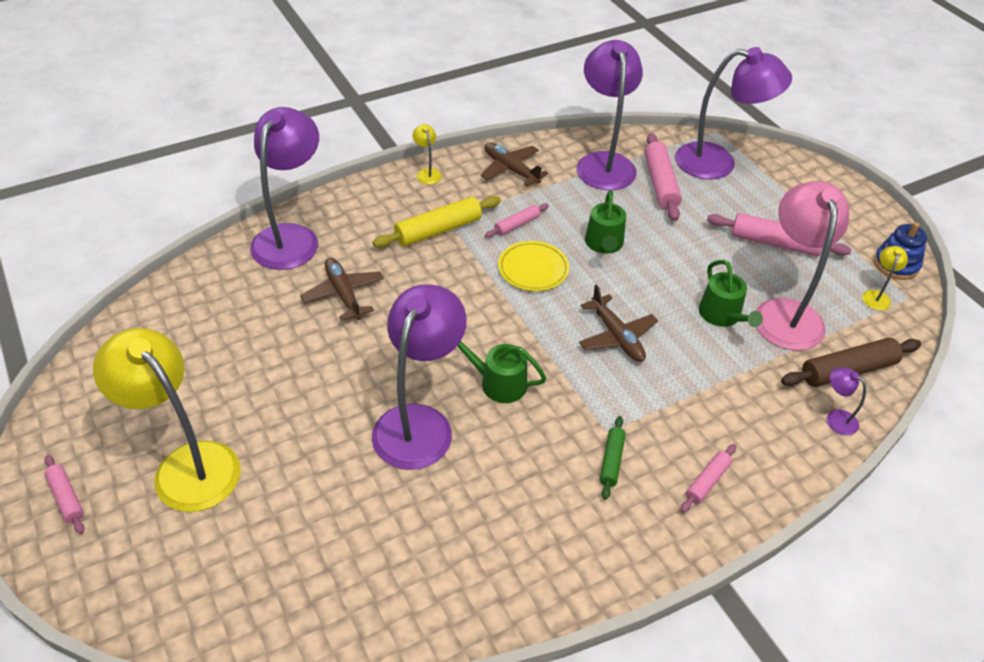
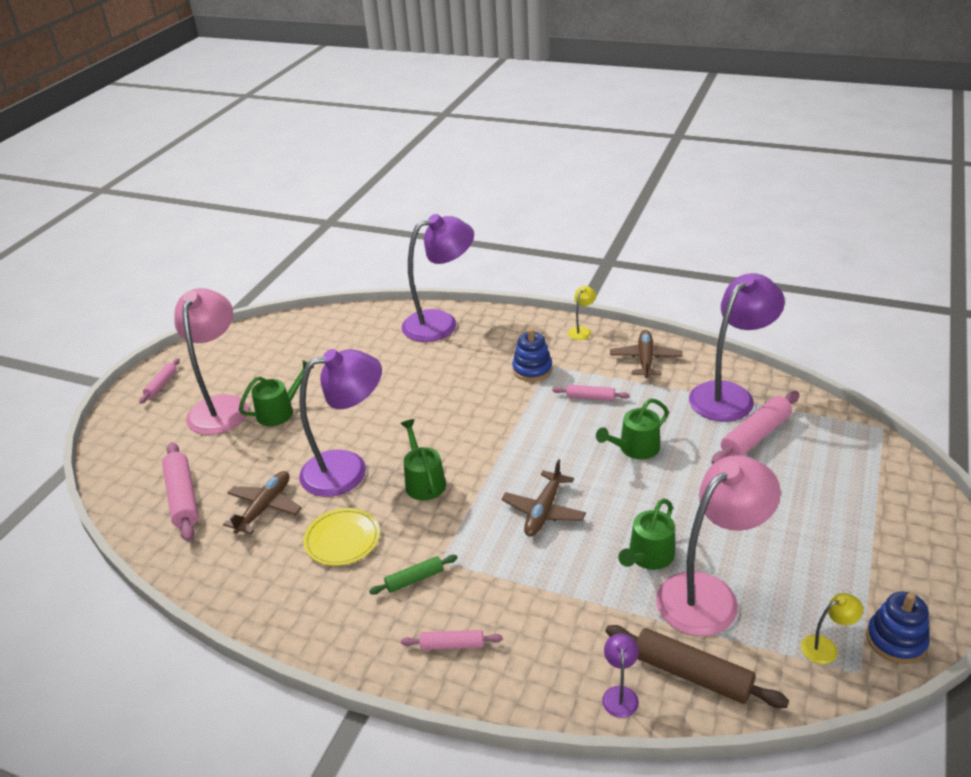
camera: 55 degrees right, 10 degrees down
yellow lamp [93,328,241,512] -> pink lamp [174,288,248,435]
brown plane [300,258,384,321] -> brown plane moved to [223,471,302,534]
yellow rolling pin [372,196,501,248] -> blue stacking toy [512,328,552,382]
yellow plate [498,241,569,291] -> yellow plate moved to [303,508,380,566]
purple lamp [675,47,792,179] -> none
pink rolling pin [707,213,851,257] -> pink rolling pin moved to [162,442,199,542]
none -> green watering can [239,360,314,426]

